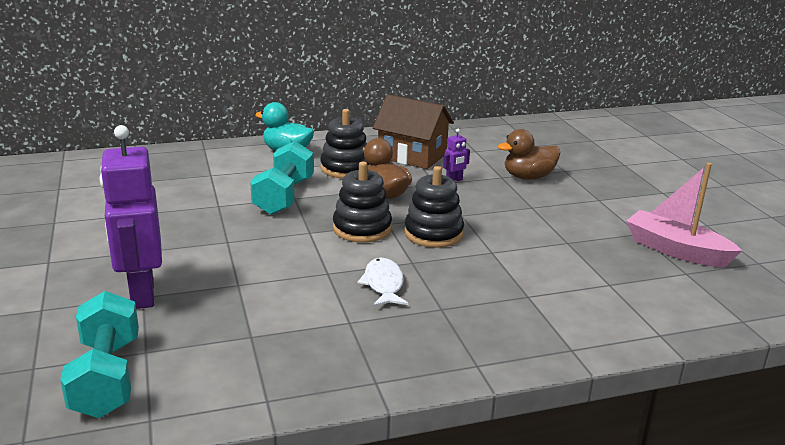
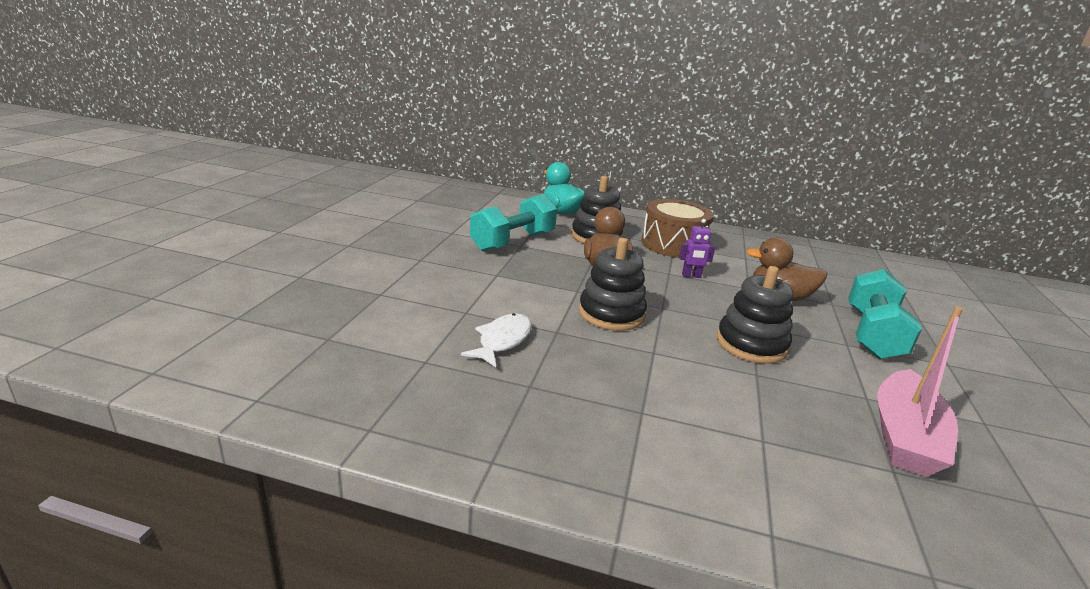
camera: 30 degrees right, 0 degrees up
turquoise dumbbell [60,291,139,418] -> turquoise dumbbell moved to [848,269,922,359]
purple robot [99,125,162,309] -> none
black stacking toy [333,162,392,243] -> black stacking toy moved to [717,266,793,364]
brown house [373,94,454,169] -> brown drum [641,199,714,258]
pink boat [626,163,742,267] -> pink boat turned 135 degrees counterclockwise [877,306,963,477]

